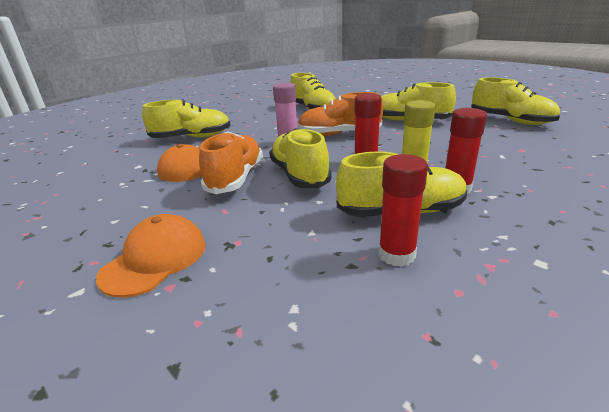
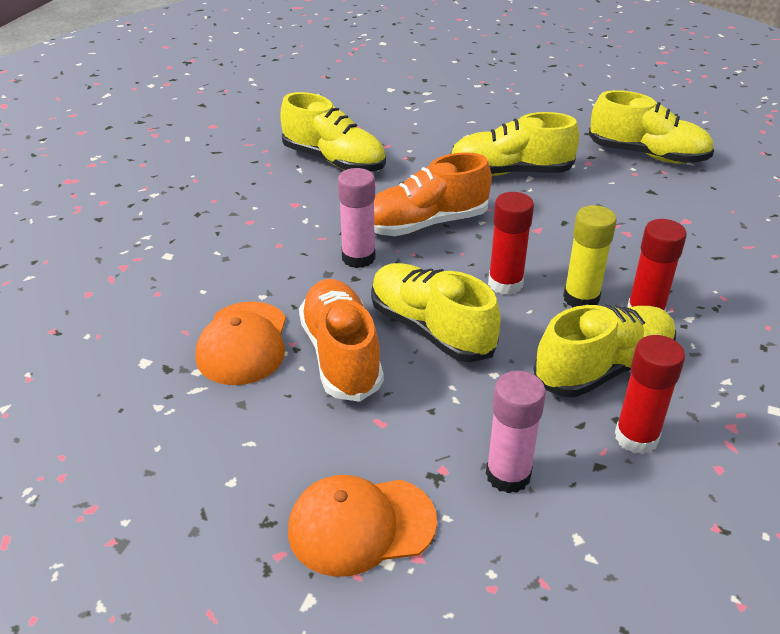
camera: 25 degrees left, 10 degrees up
orange cap [96,214,206,297] -> orange cap turned 105 degrees counterclockwise [288,475,437,577]
yellow shoe [142,100,231,138] -> none
none -> pink glue stick [486,371,546,493]

